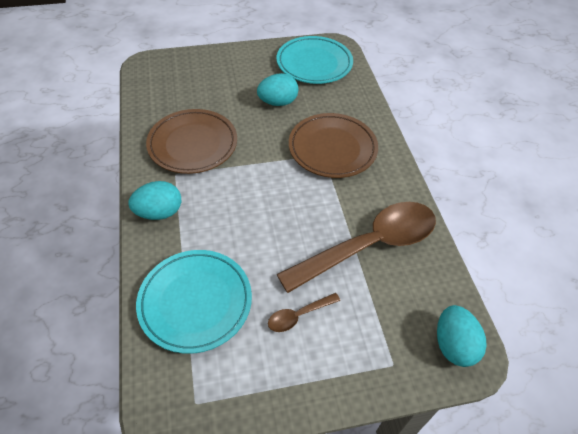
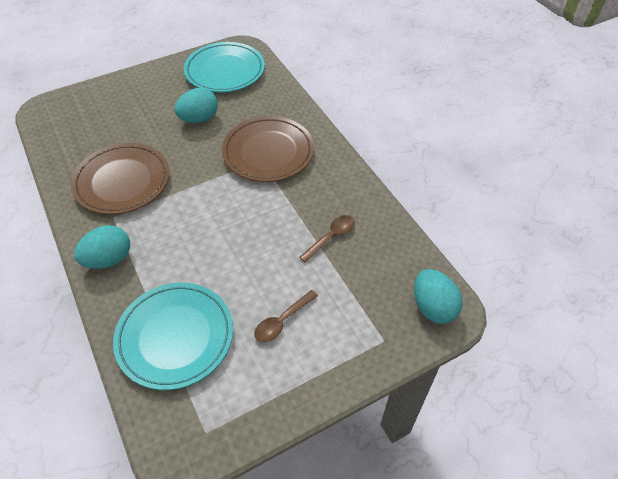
camera: 15 degrees left, 0 degrees up
brown spoon [277,202,436,293] -> brown spoon [299,215,355,263], size x0.41

